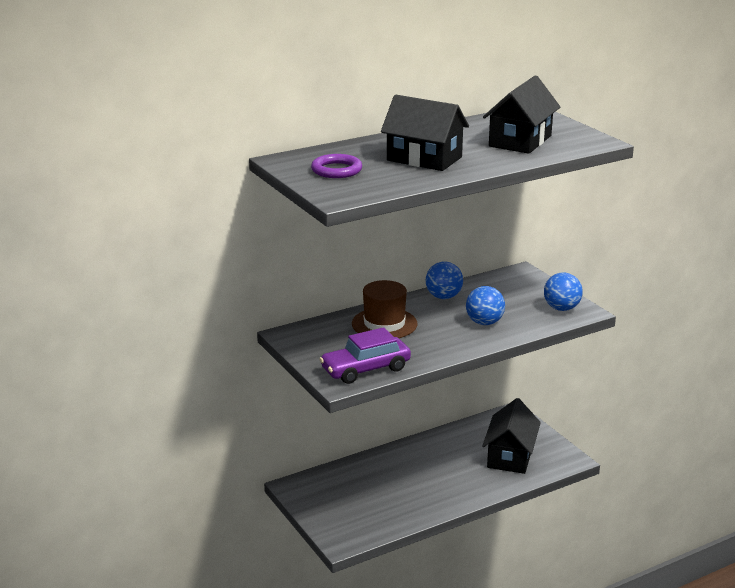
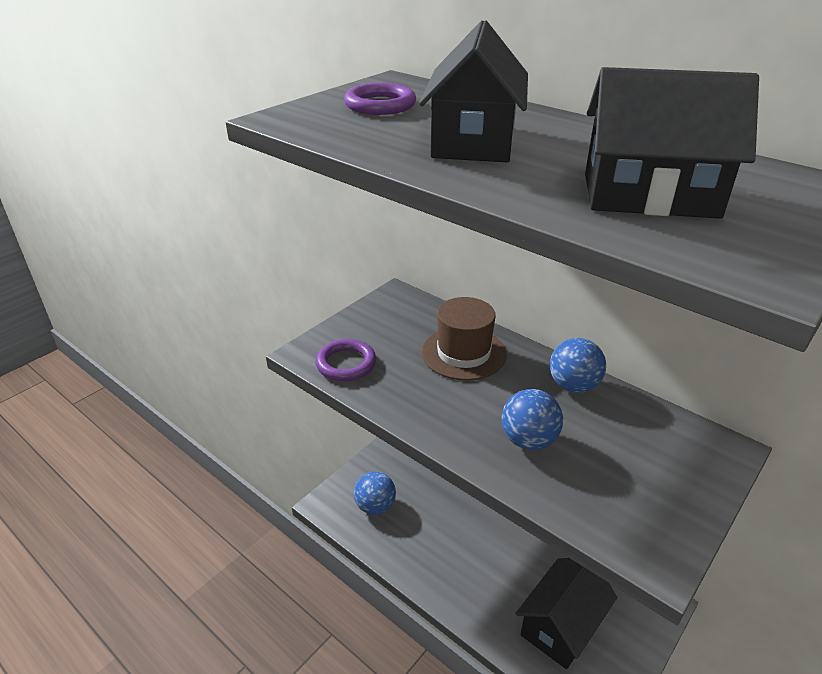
camera: 70 degrees right, 10 degrees up
purple car [319,327,411,384] -> purple ring [315,339,376,381]
black house [482,398,541,474] -> black house turned 45 degrees counterclockwise [515,558,617,669]
blue ball [544,272,583,311] -> blue ball moved to [354,471,396,515]

